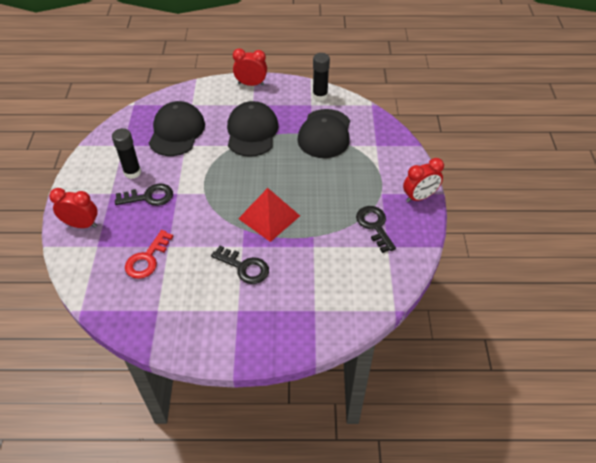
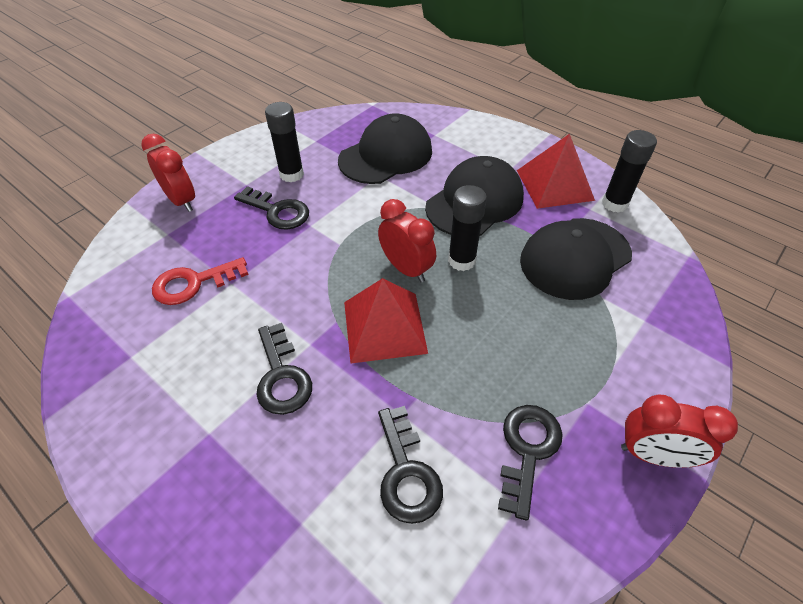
camera: 40 degrees right, 0 degrees up
red clock [233,48,267,86] -> red clock moved to [378,199,436,282]
none -> black key [378,406,443,524]
none -> black glue stick [448,185,487,271]
none -> red pyramid [517,134,595,209]

